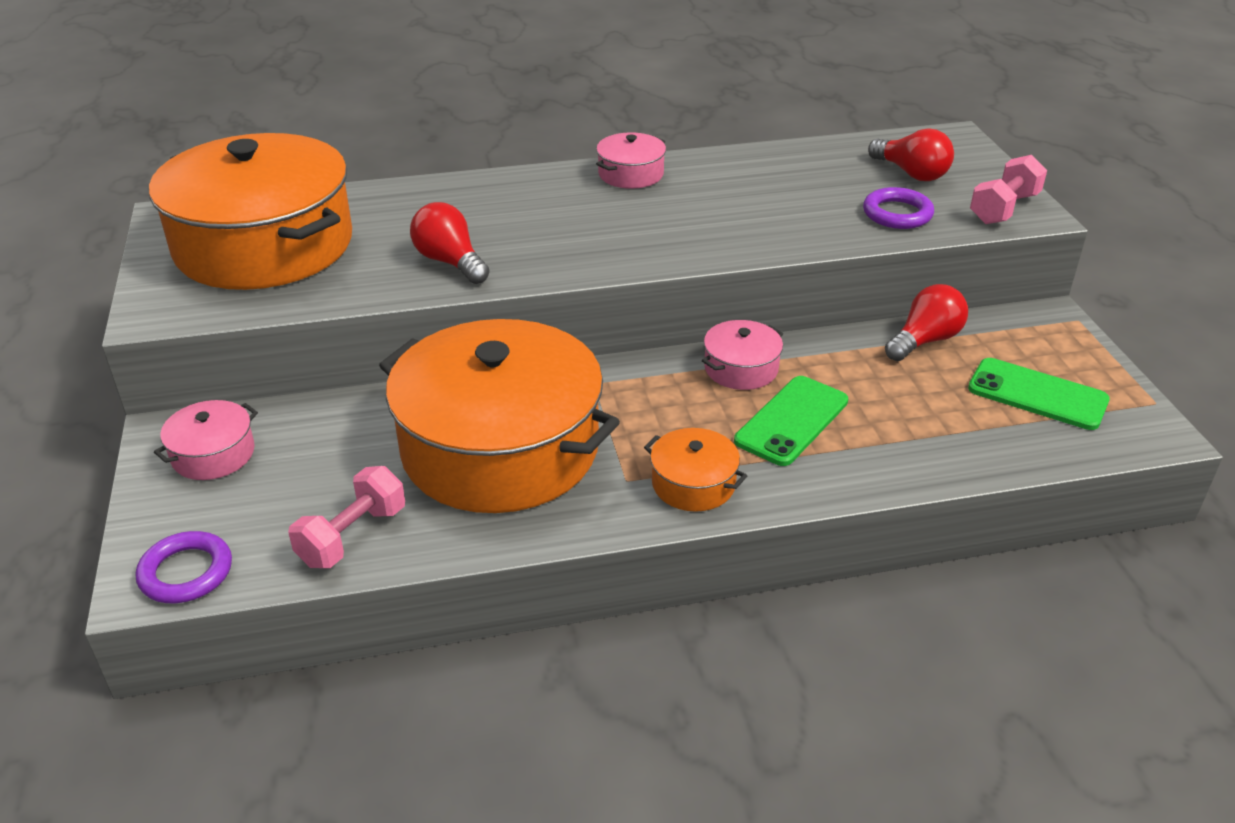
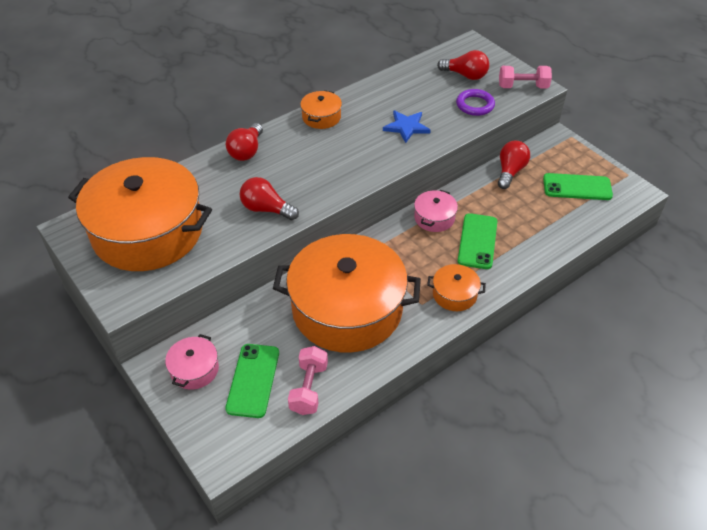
camera: 25 degrees left, 10 degrees up
purple ring [136,531,232,603] -> none
pink pot [596,132,666,189] -> orange pot [300,90,342,129]
pink dumbbell [970,155,1047,224] -> pink dumbbell turned 75 degrees clockwise [499,66,552,88]
none -> green phone [225,344,279,418]
none -> red light bulb [226,123,263,161]
none -> blue star [383,110,431,143]

